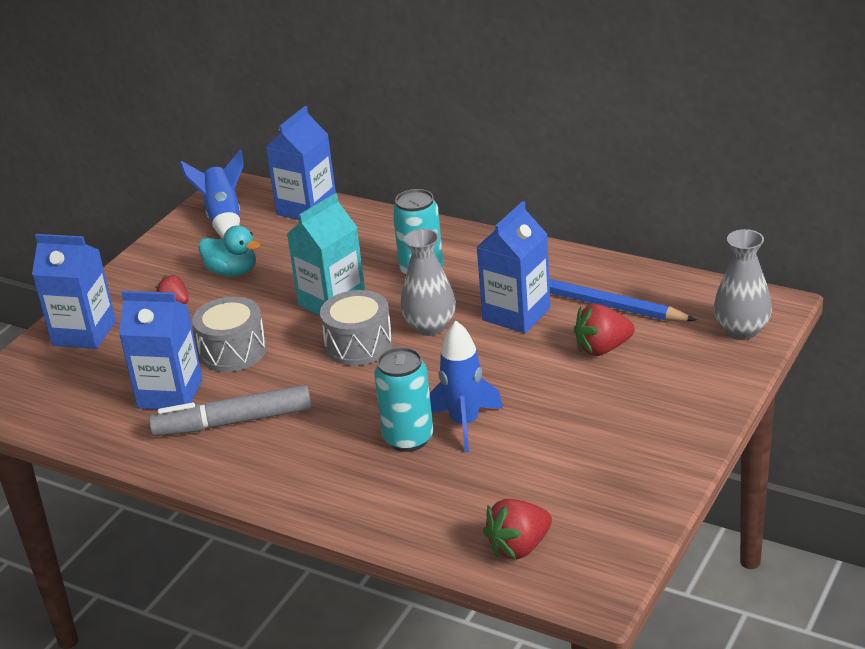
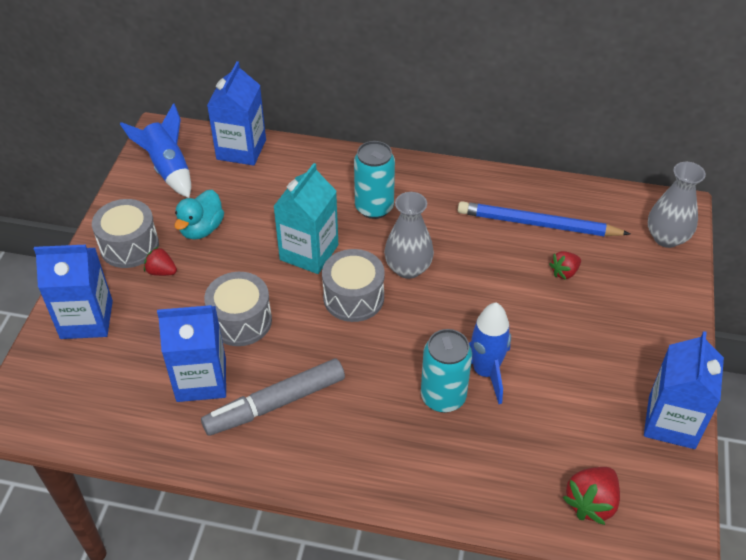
camera: 20 degrees left, 15 degrees up
turquoise duck [198,225,261,276] -> turquoise duck turned 105 degrees clockwise [174,190,224,240]
blue carton [477,201,551,333] -> blue carton moved to [644,331,724,449]
red strawberry [574,304,635,356] -> red strawberry [549,251,581,280], size x0.63
none -> grey drum [92,199,159,268]

